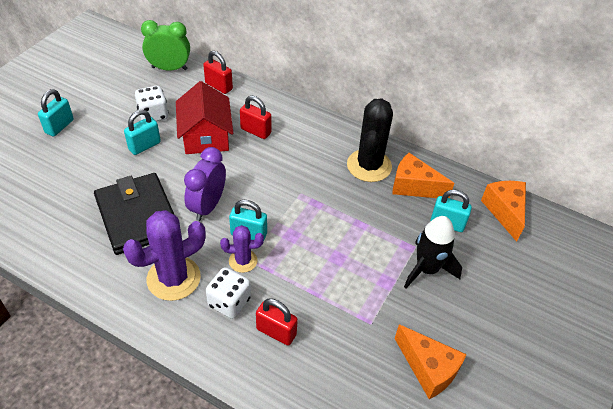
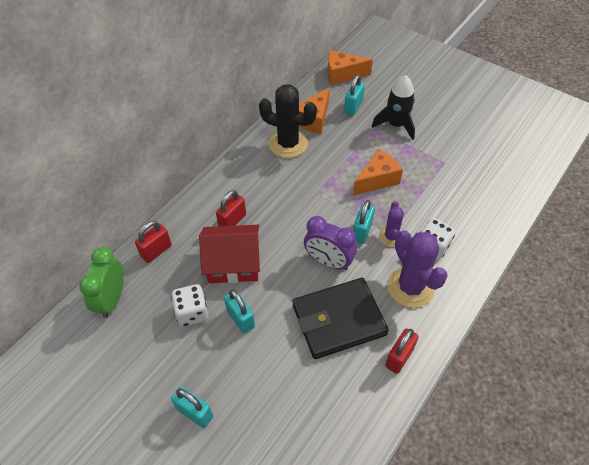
camera: 80 degrees left, 5 degrees up
red padlock [256,298,298,346] -> red padlock moved to [385,329,418,374]
orange cheese [395,324,467,399] -> orange cheese moved to [353,149,403,195]

